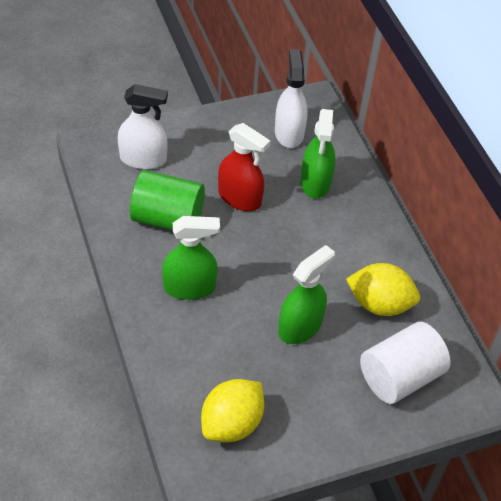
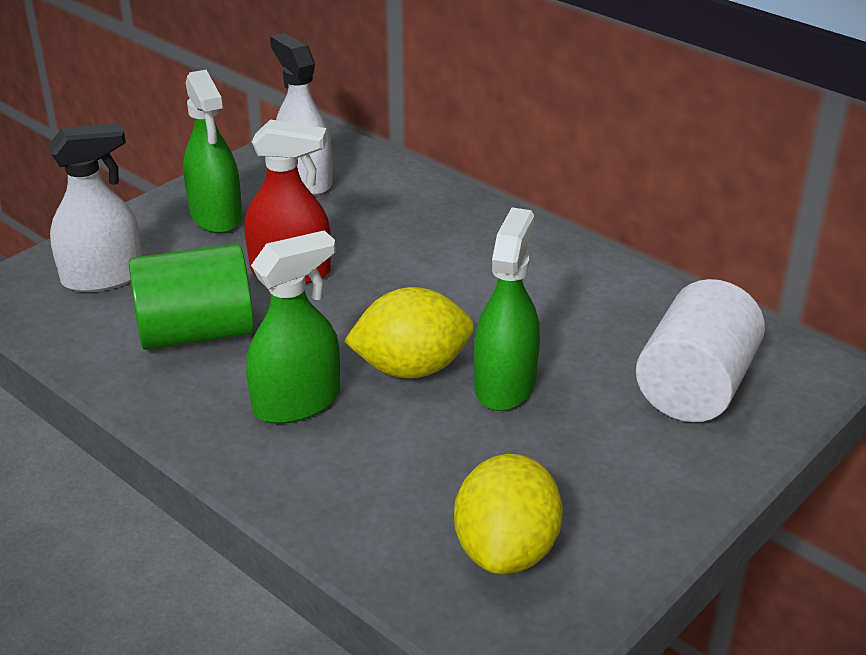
camera: 25 degrees left, 15 degrees down
green spray bottle [301,109,335,199] -> green spray bottle moved to [183,70,242,234]
yellow lemon [346,263,420,316] -> yellow lemon moved to [344,287,474,379]

